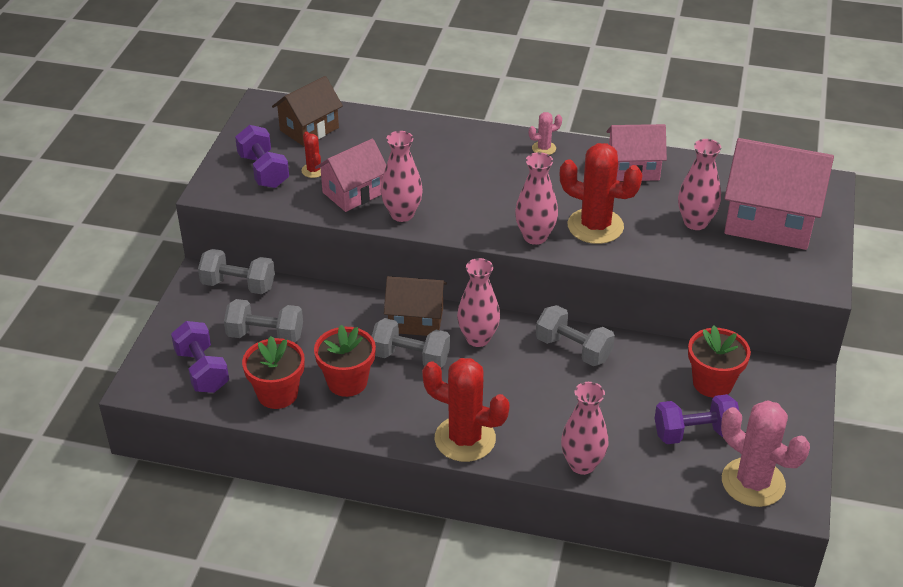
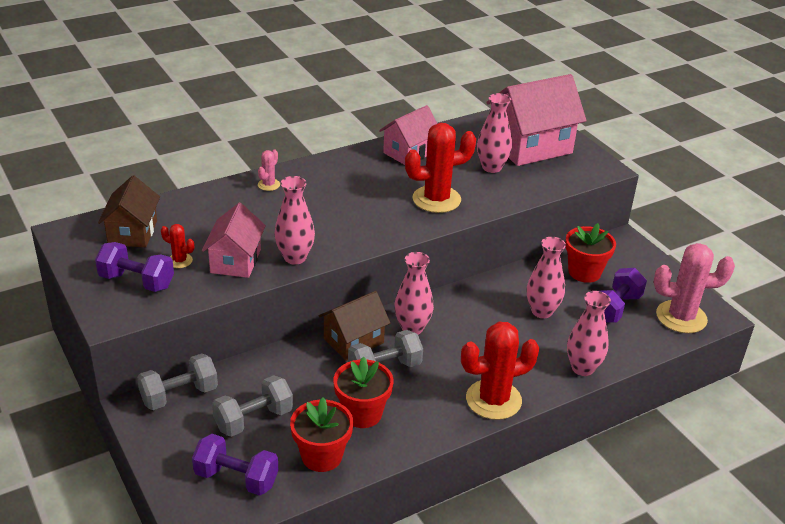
camera: 45 degrees left, 5 degrees down
pink vase [515,152,558,245] -> pink vase moved to [527,237,566,319]
pink cactus [529,112,562,155] -> pink cactus moved to [258,150,280,191]
grey dumbbell [536,305,615,366] -> none

